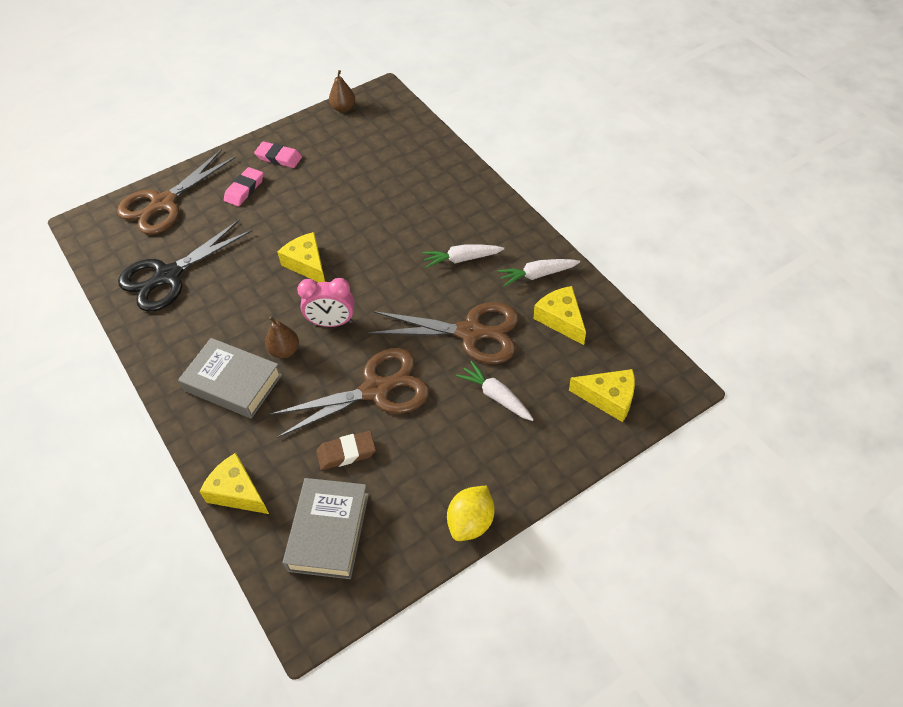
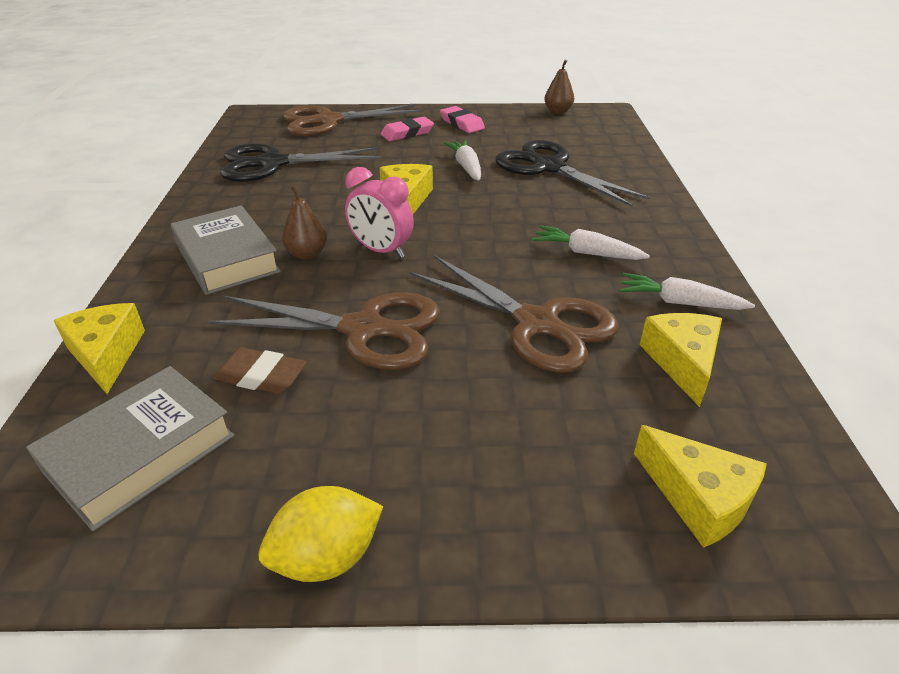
camera: 30 degrees right, 15 degrees down
white carrot [456,361,534,421] -> white carrot moved to [444,140,481,181]
none -> black scissors [495,140,650,207]

